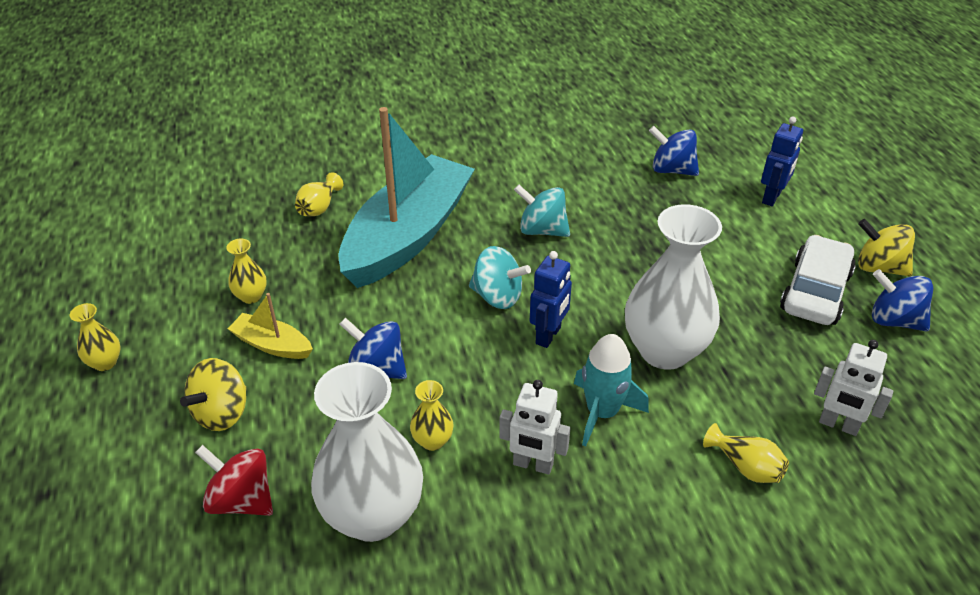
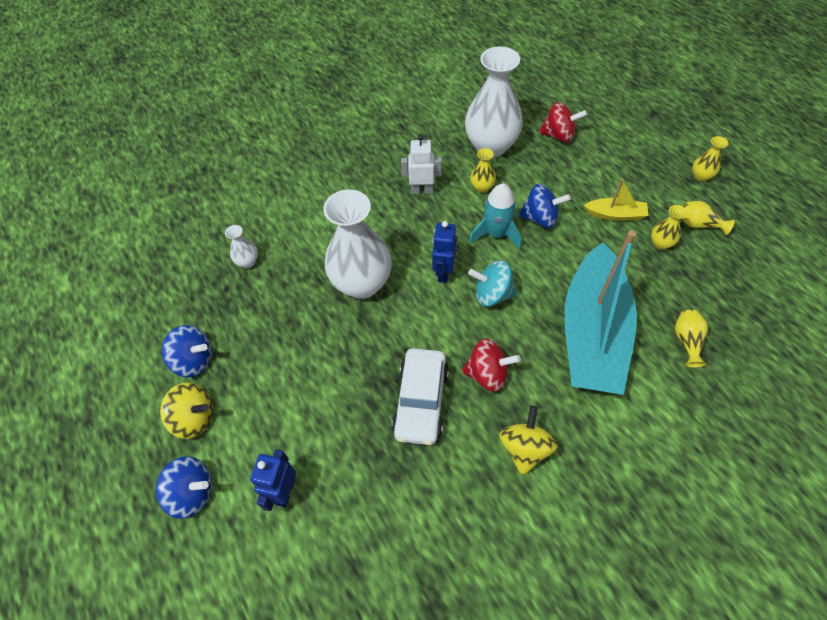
camera: 165 degrees right, 15 degrees up
yellow spinning top [180,358,247,431] -> yellow spinning top moved to [499,406,558,476]
turquoise spinning top [514,184,570,237] -> red spinning top [462,338,521,392]
turquoise rocket [574,334,649,447] -> turquoise rocket moved to [469,184,522,249]
blue spinning top [649,126,699,176] -> blue spinning top moved to [156,456,212,519]
yellow vase [703,423,789,483] -> yellow vase moved to [682,201,735,235]
white car [780,235,856,325] -> white car moved to [392,348,449,445]
white robot [814,340,893,436] -> white vase [225,225,258,268]

